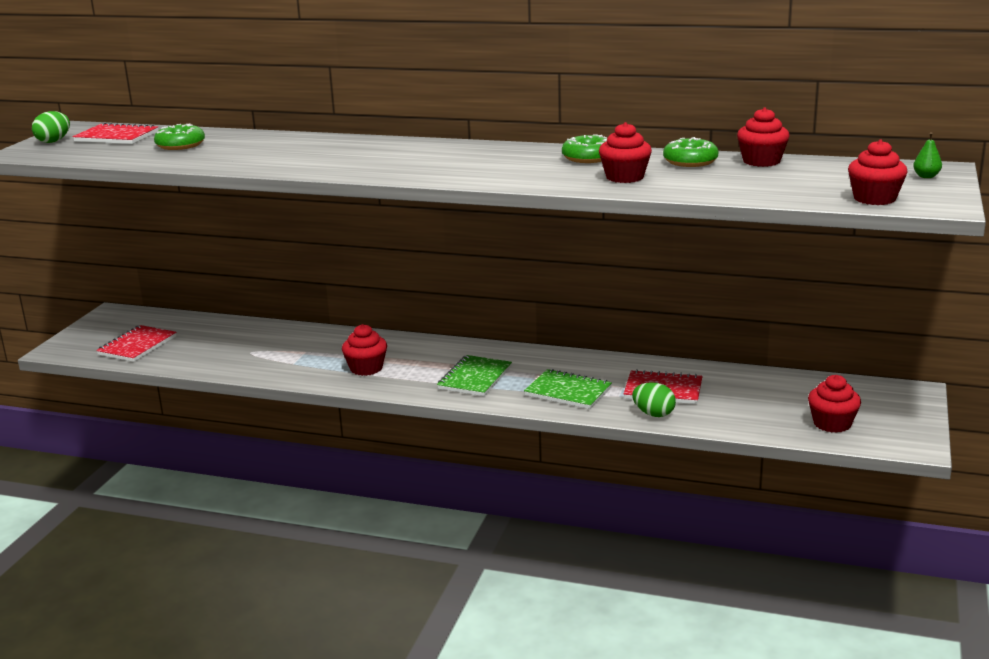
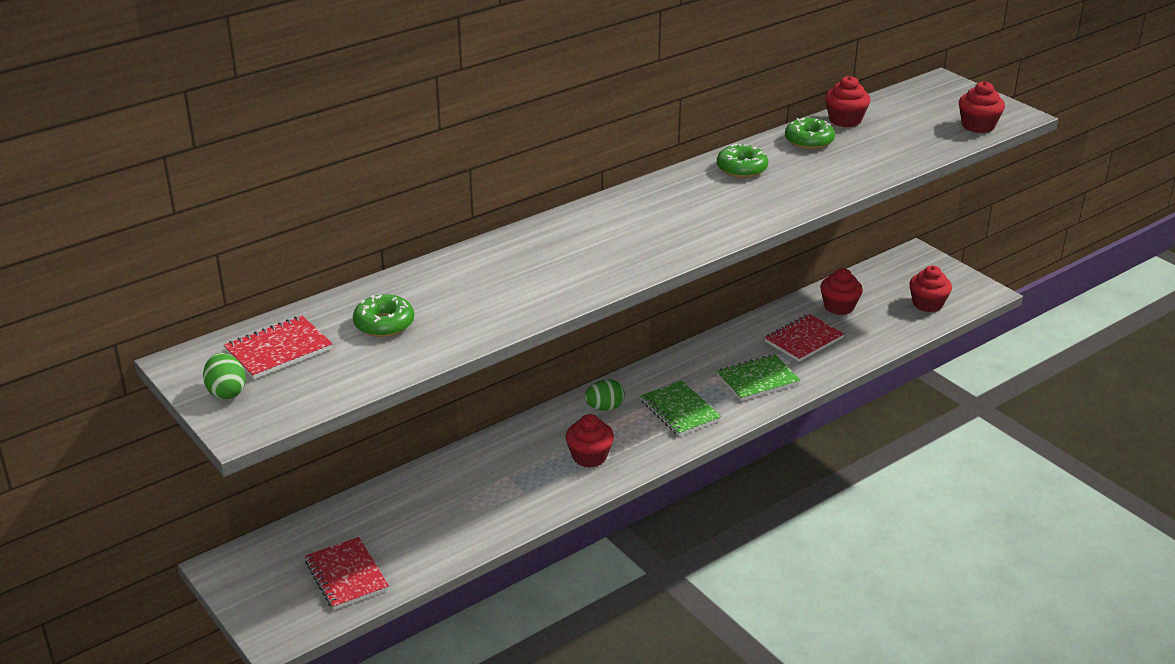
camera: 55 degrees left, 10 degrees up
red cupcake [599,122,652,183] -> red cupcake moved to [820,268,863,315]
green egg [632,382,676,417] -> green egg moved to [584,379,625,411]
green pear [913,132,942,178] -> none

